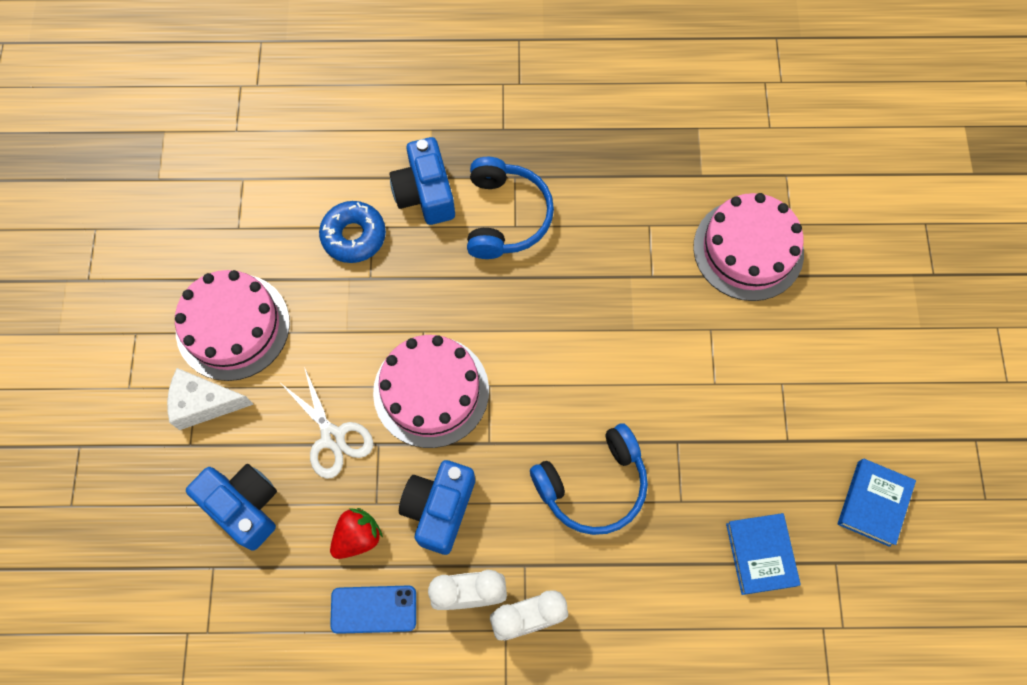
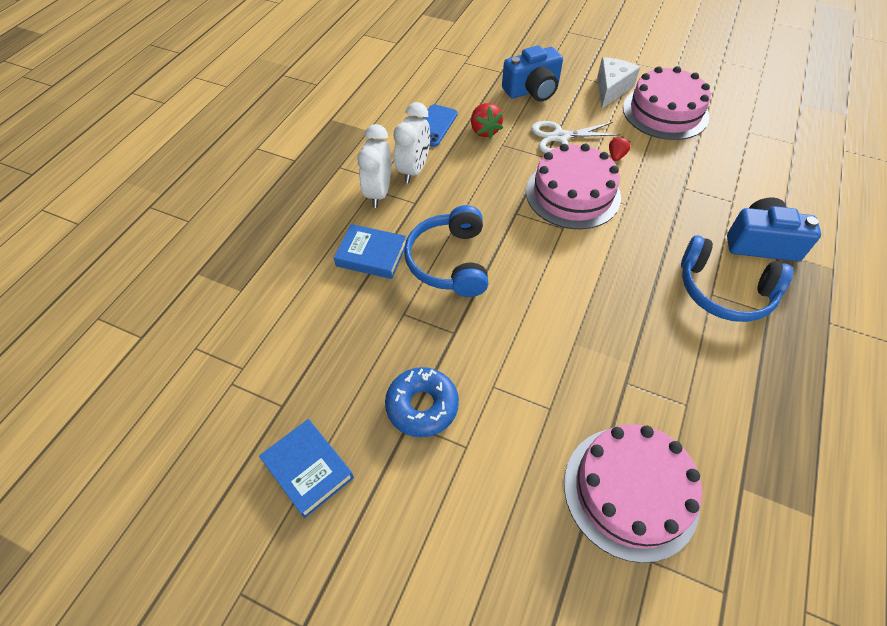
camera: 115 degrees right, 15 degrees down
blue donut [319,201,386,263] -> blue donut moved to [385,367,459,437]
blue camera [399,460,475,555] -> none
blue book [726,513,801,595] -> blue book moved to [334,224,406,279]
none -> red strawberry [609,136,630,161]

